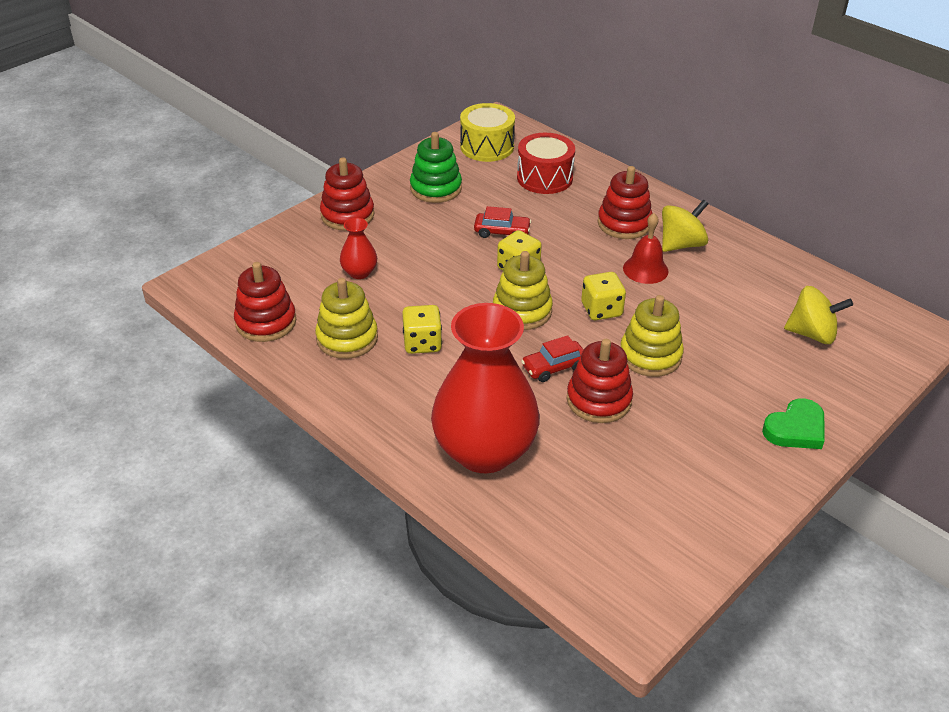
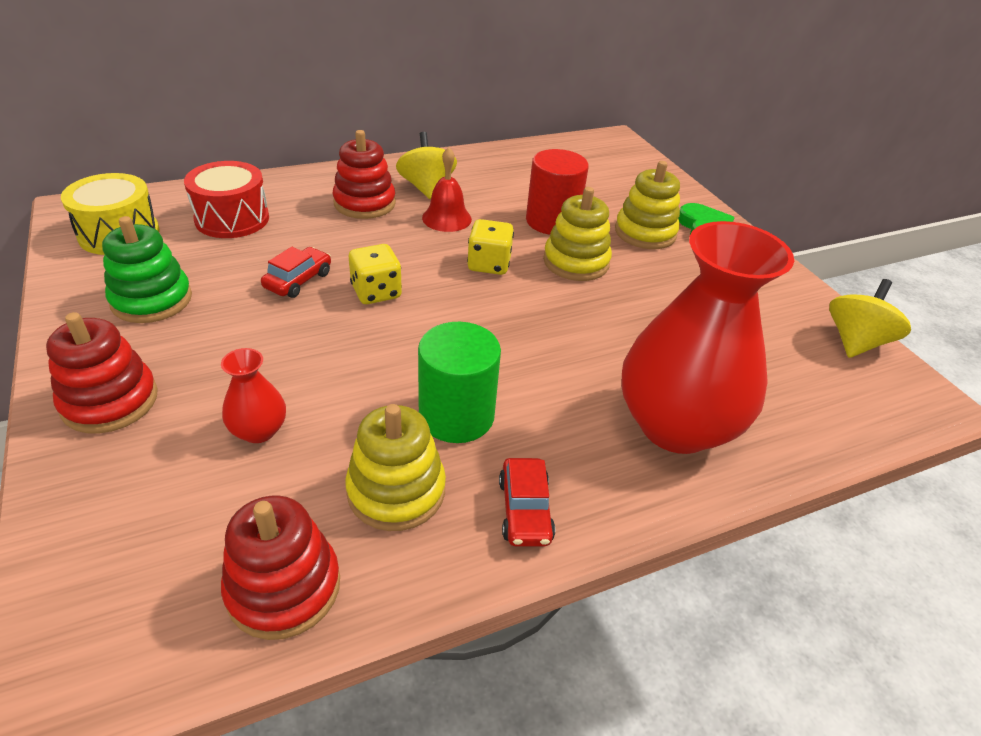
camera: 70 degrees left, 0 degrees up
yellow dice [402,305,442,354] -> green cylinder [418,322,501,443]
yellow stacking toy [493,251,553,330] -> yellow stacking toy moved to [615,161,680,249]
red car [521,335,584,382] -> red car moved to [499,458,555,546]
red stacking toy [567,339,633,423] -> none
yellow spinning top [784,286,853,344] -> yellow spinning top moved to [829,279,911,358]
none -> red cylinder [526,149,589,235]

